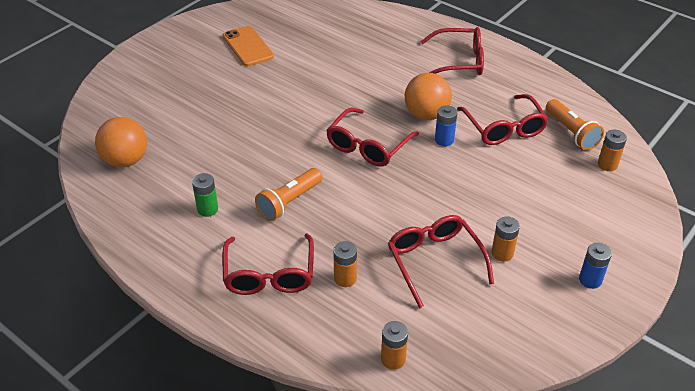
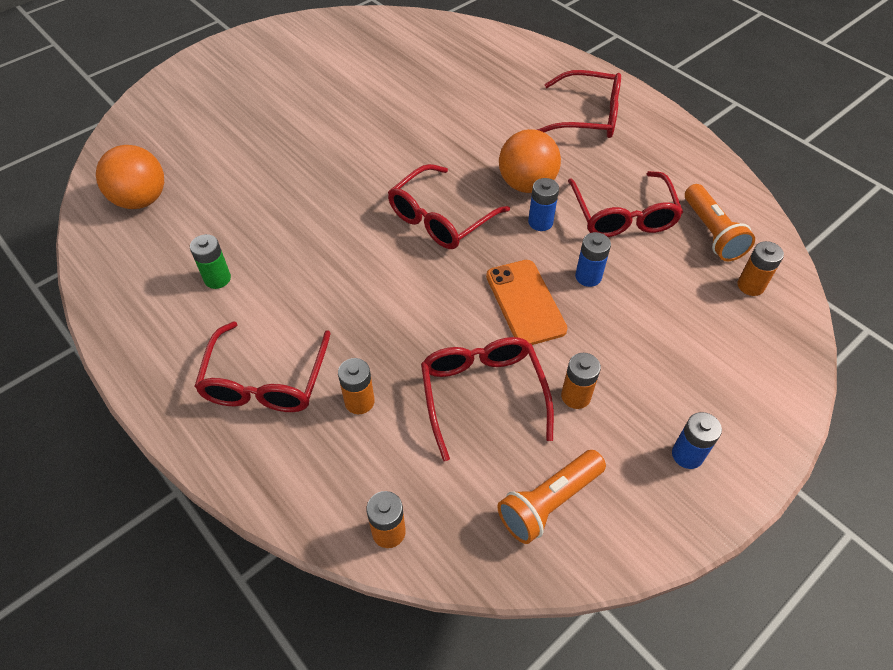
camera: 10 degrees right, 10 degrees up
orange phone [223,26,274,66] -> orange phone moved to [486,260,567,345]
orange flashlight [255,168,322,221] -> orange flashlight moved to [497,450,606,544]
none -> blue battery [575,232,611,287]

